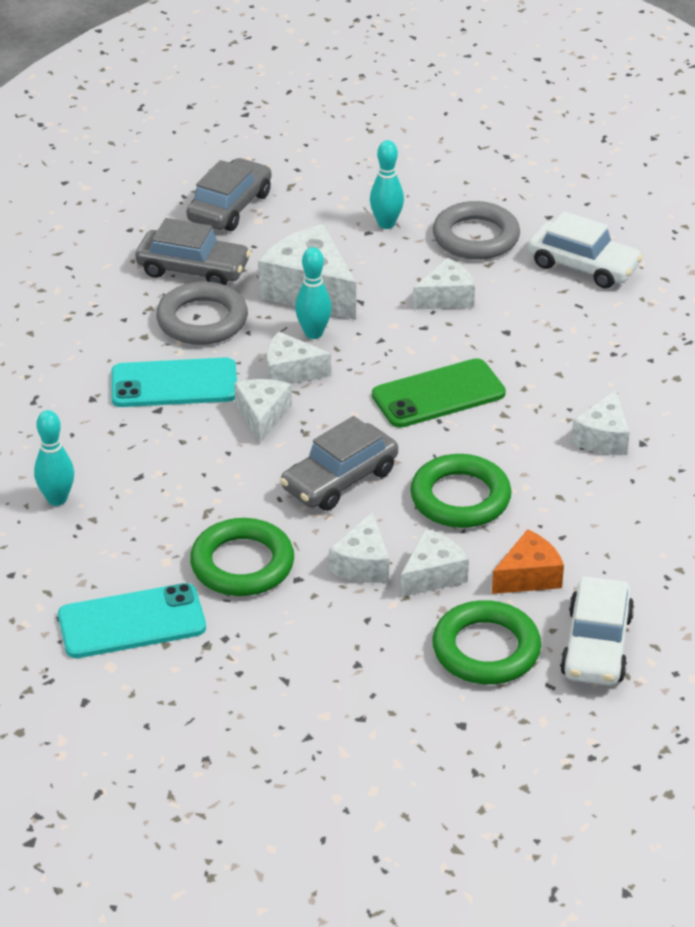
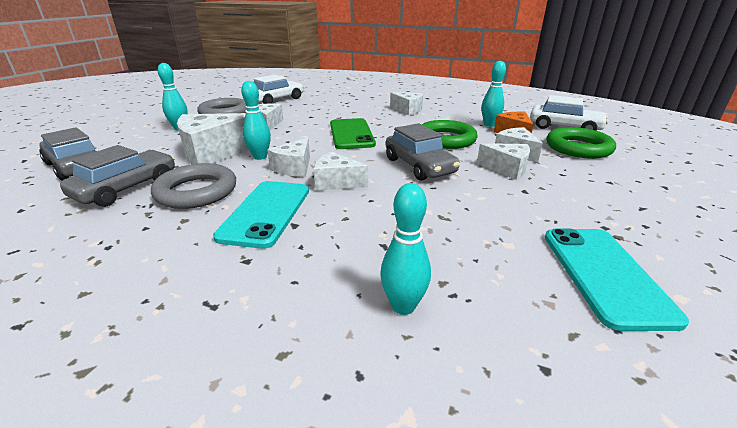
camera: 75 degrees left, 10 degrees down
green ring [190,518,294,596] -> none
none -> turquoise bowling pin [481,61,506,127]

